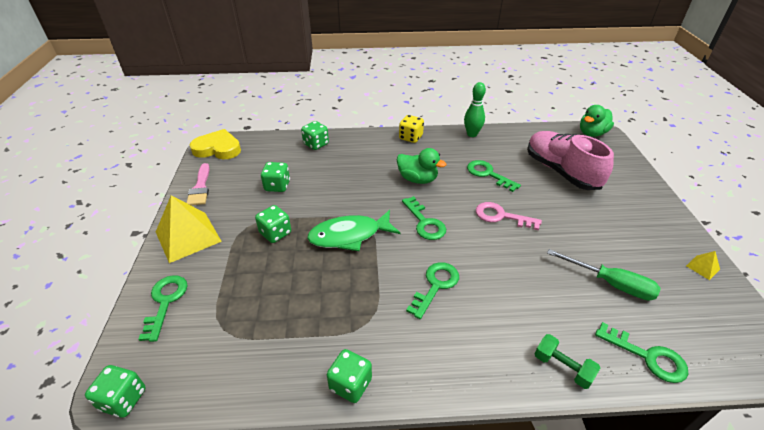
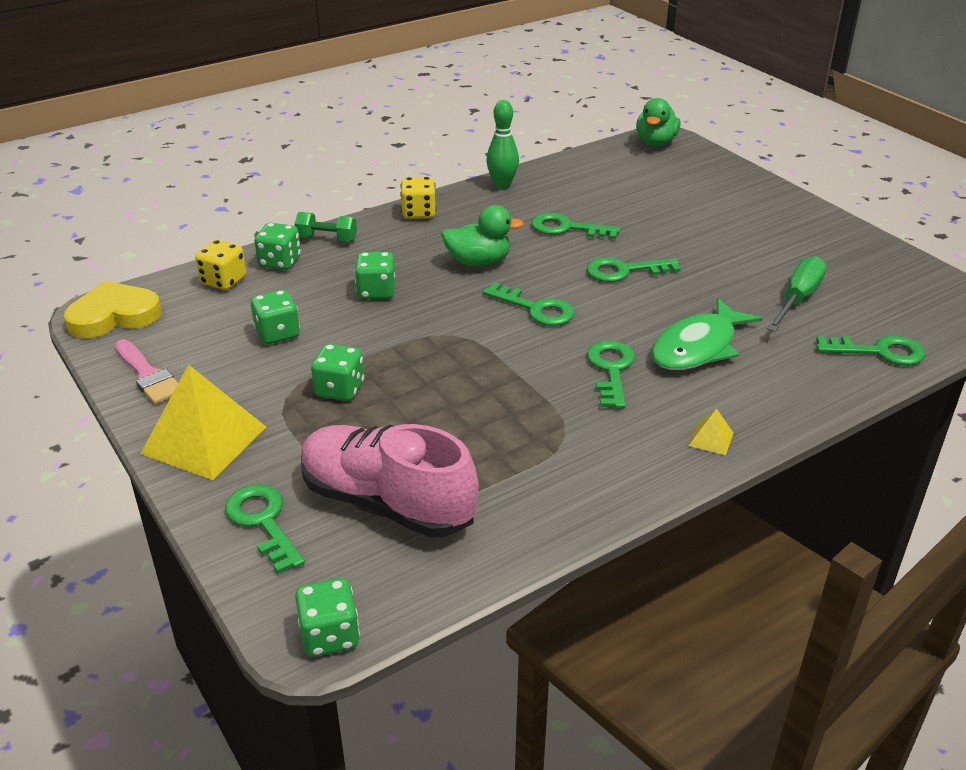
camera: 30 degrees left, 5 degrees down
green fish [307,210,401,251] -> green fish moved to [651,298,762,370]
green dice [327,349,372,403] -> green dice moved to [355,252,396,299]
pink key [476,202,542,230] -> green key [587,257,681,282]
pink shoe [527,131,614,190] -> pink shoe moved to [301,424,479,538]
green dumbbell [535,334,600,389] -> green dumbbell moved to [295,212,357,242]
green screwdriver [547,249,661,300] -> green screwdriver turned 60 degrees counterclockwise [767,256,826,332]
yellow pyramid [686,251,720,280] -> yellow pyramid moved to [689,408,734,456]
none -> yellow dice [195,240,246,290]

